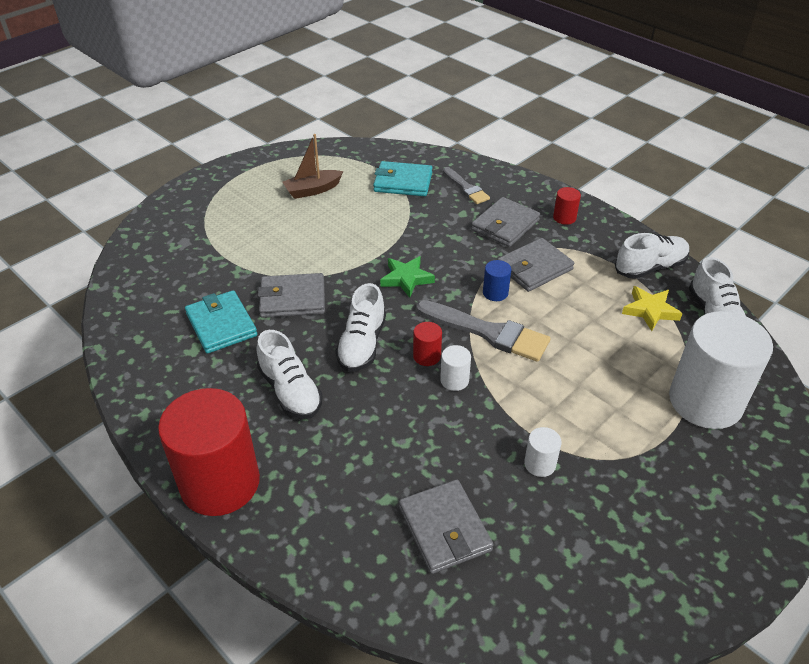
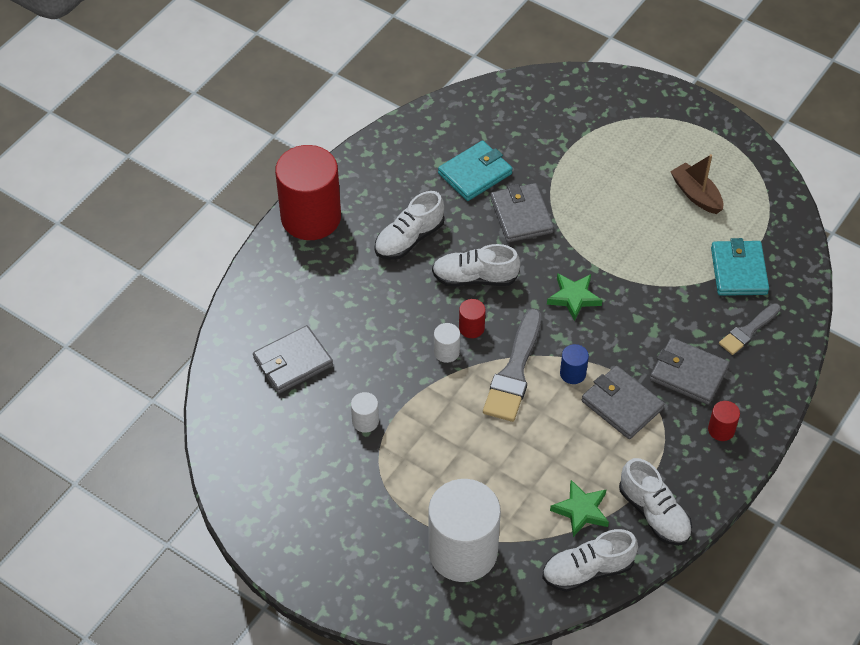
camera: 80 degrees right, 10 degrees up
yellow star [622,286,683,331] -> green star [550,480,609,537]

